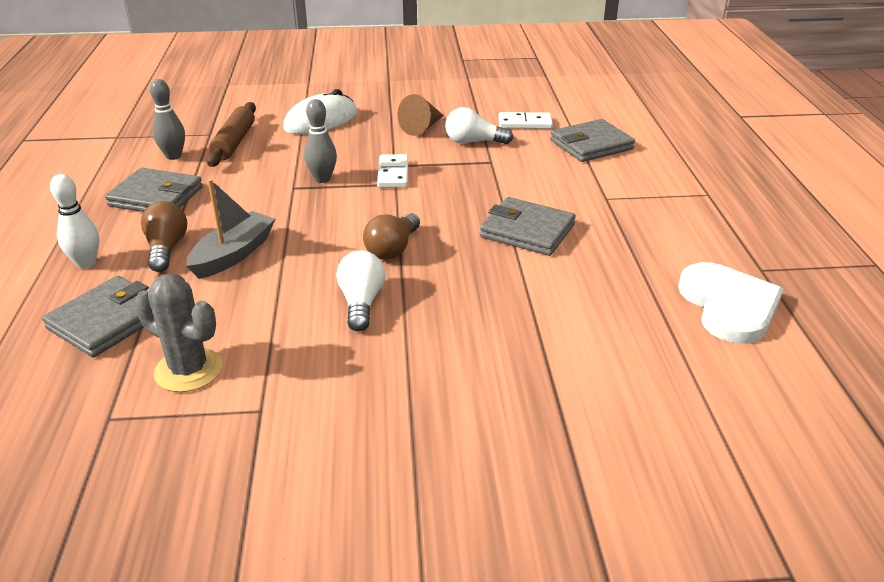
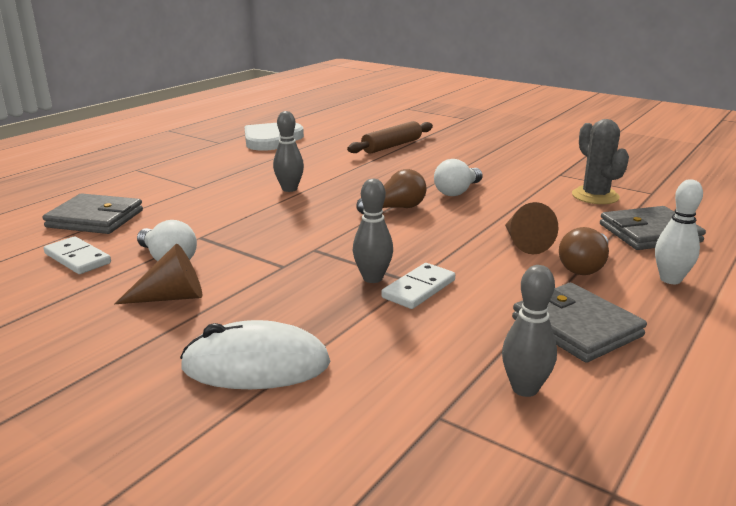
camera: 140 degrees left, 10 degrees down
grey boat [186,179,275,279] -> brown cone [505,202,558,254]
brown rolling pin [206,102,256,167] -> brown rolling pin moved to [347,121,433,154]
white domino [377,154,408,188] -> white domino moved to [381,263,455,309]
grey wallet [480,197,576,256] -> grey bowling pin [273,111,304,192]

